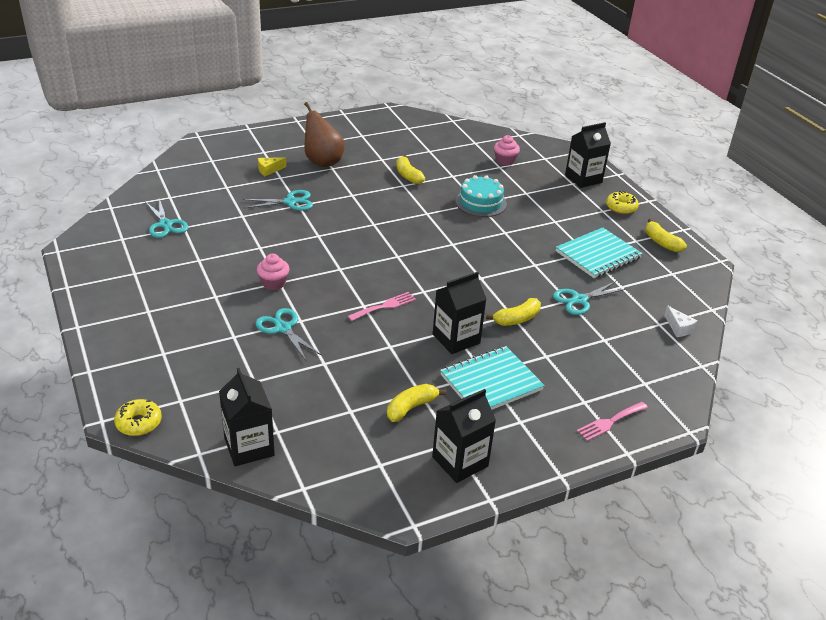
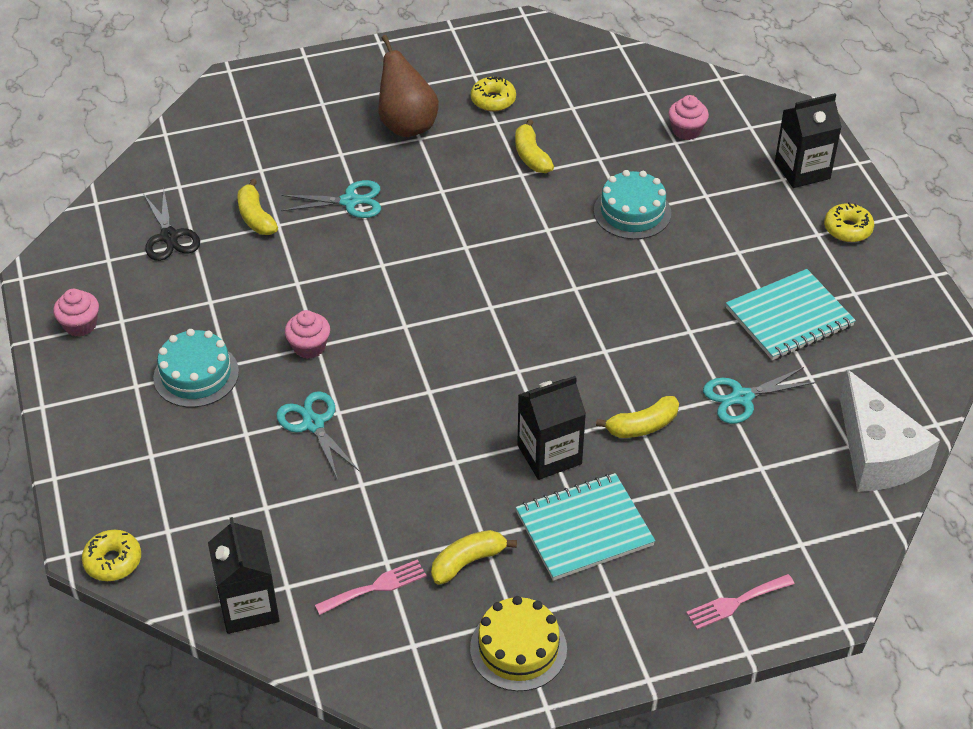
camera: 10 degrees right, 10 degrees up
turquoise scissors [145,198,188,238] -> black scissors [144,190,200,261]
yellow cheese [258,157,286,176] -> none
pink fork [348,292,416,321] -> pink fork moved to [315,559,426,615]
black carton [432,389,496,483] -> yellow cake [470,596,567,691]
yellow banana [645,219,687,252] -> yellow banana moved to [237,179,278,235]
white cheese [664,306,697,337] -> white cheese [840,369,940,492], size x2.43
none -> pink cupcake [53,289,99,337]
none -> turquoise cake [153,329,239,407]
none -> yellow donut [471,76,516,112]

